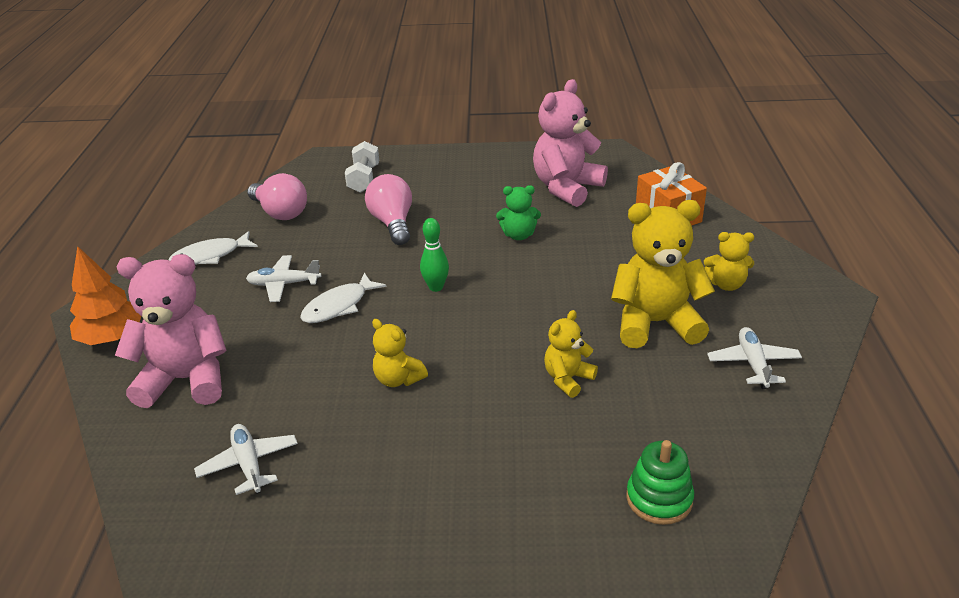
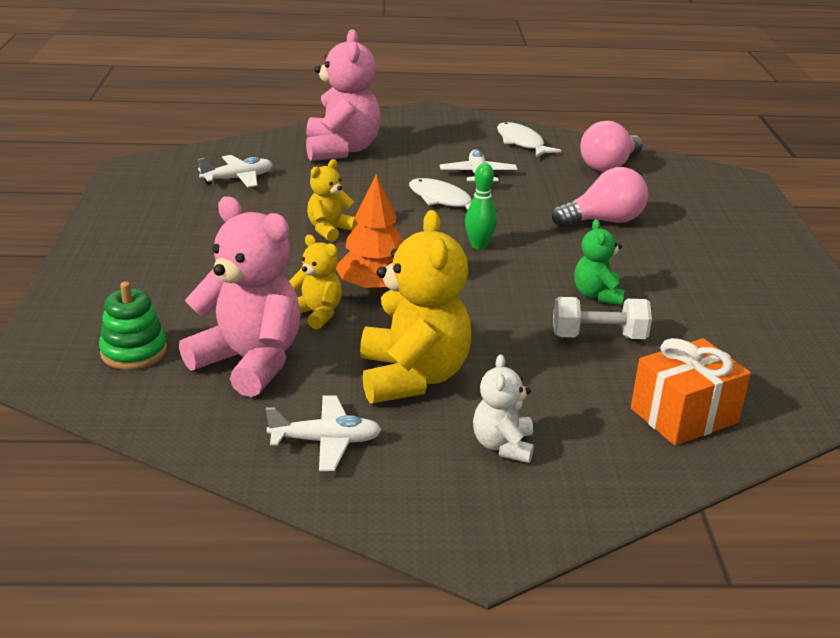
camera: 85 degrees right, 5 degrees down
orange tree [70,246,141,345] -> orange tree moved to [336,174,403,292]
white dumbbell [345,141,379,193] -> white dumbbell moved to [553,297,652,339]
pink teddy bear [533,79,608,207] -> pink teddy bear moved to [179,196,301,397]
yellow teddy bear [704,232,754,291] -> white teddy bear [473,354,534,463]

